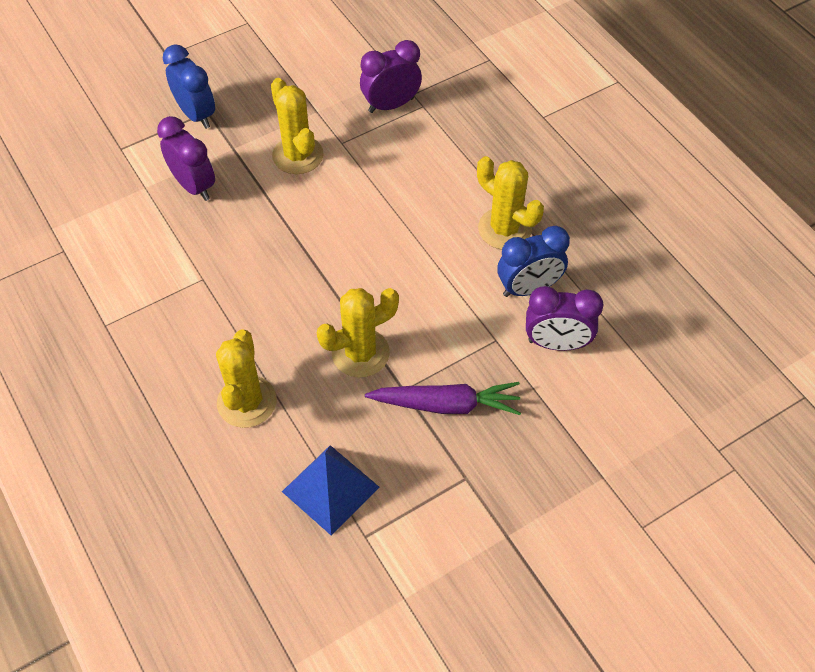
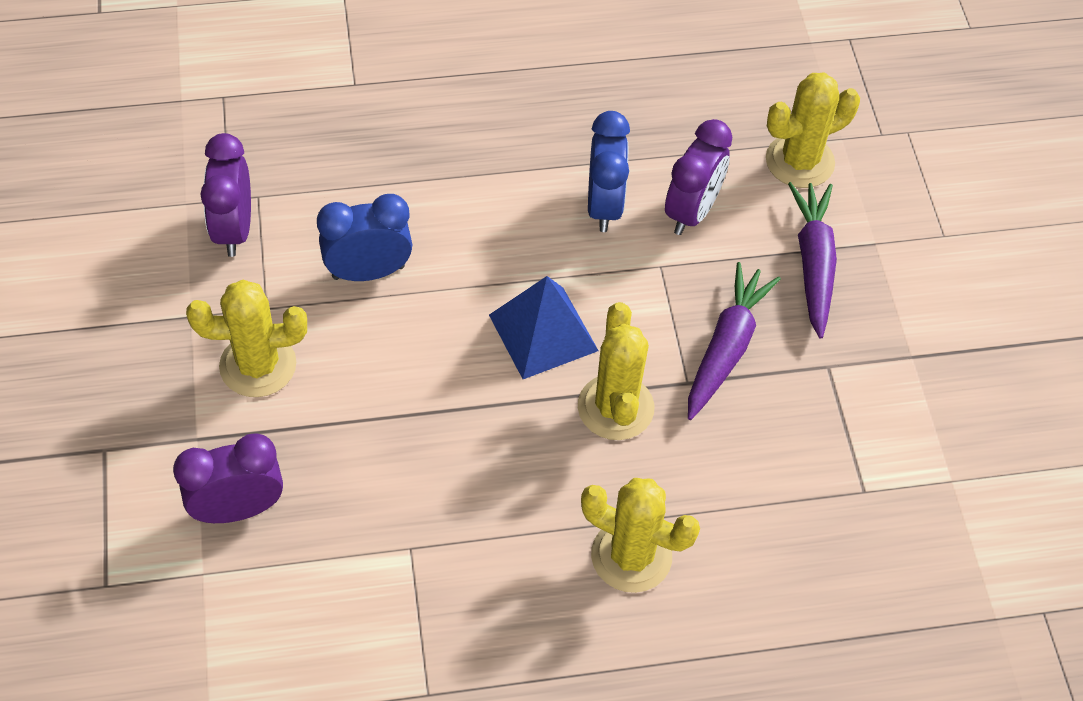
camera: 70 degrees left, 0 degrees up
blue clock [163,44,215,129] -> blue clock moved to [317,194,412,281]
blue pyramid [282,445,379,536] -> blue pyramid moved to [489,276,599,379]
yellow cactus [477,156,544,250] -> yellow cactus moved to [766,73,860,188]
none -> purple carrot [788,182,837,339]

